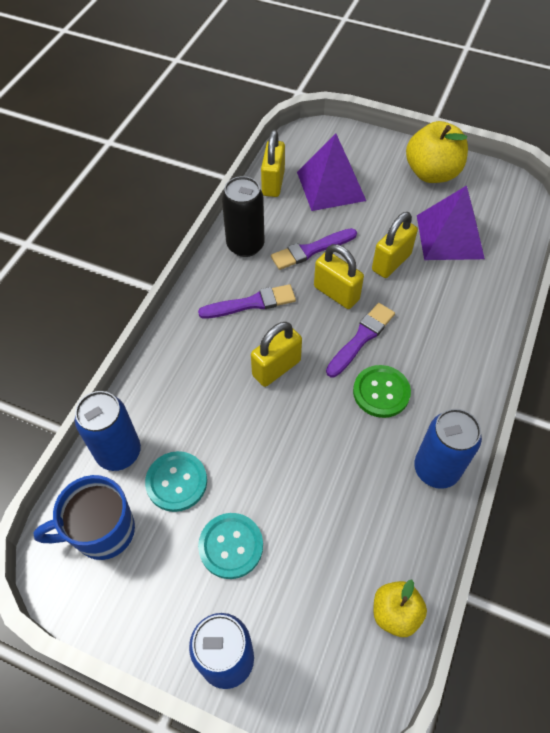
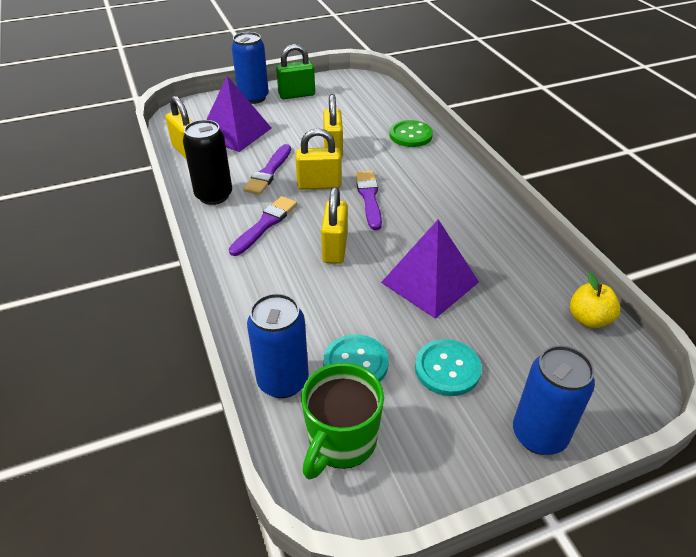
camera: 45 degrees left, 15 degrees down
blue mug [33,475,135,560] -> green mug [301,363,384,479]
green button [353,365,411,418] -> green button moved to [389,120,433,147]
yellow apple [406,121,468,183] -> green padlock [276,44,315,99]
blue can [414,409,482,489] -> blue can moved to [231,32,269,104]
purple pyramid [417,185,485,260] -> purple pyramid moved to [381,219,479,319]

